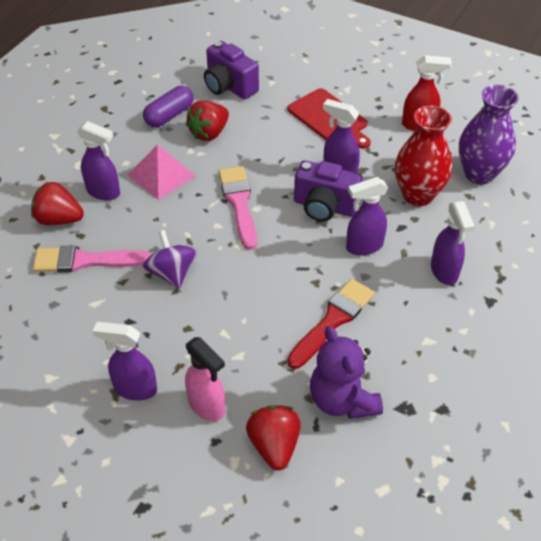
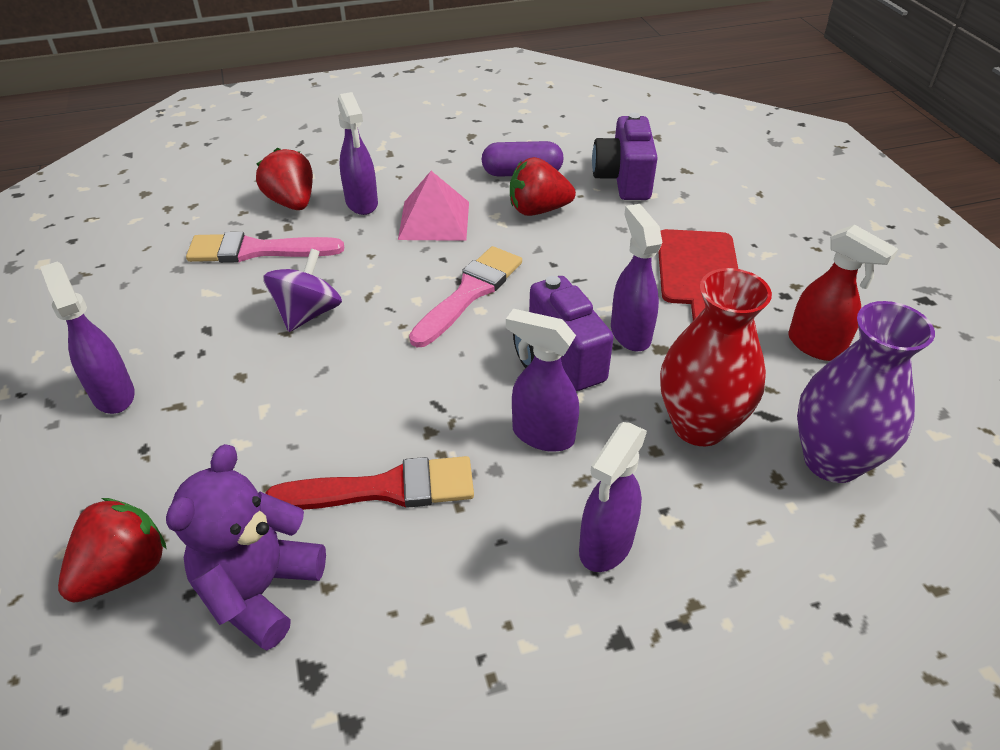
camera: 45 degrees right, 5 degrees down
pink brush [33,245,152,273] -> pink brush turned 45 degrees counterclockwise [186,232,344,263]
pink spray bottle [185,337,225,421] -> none

